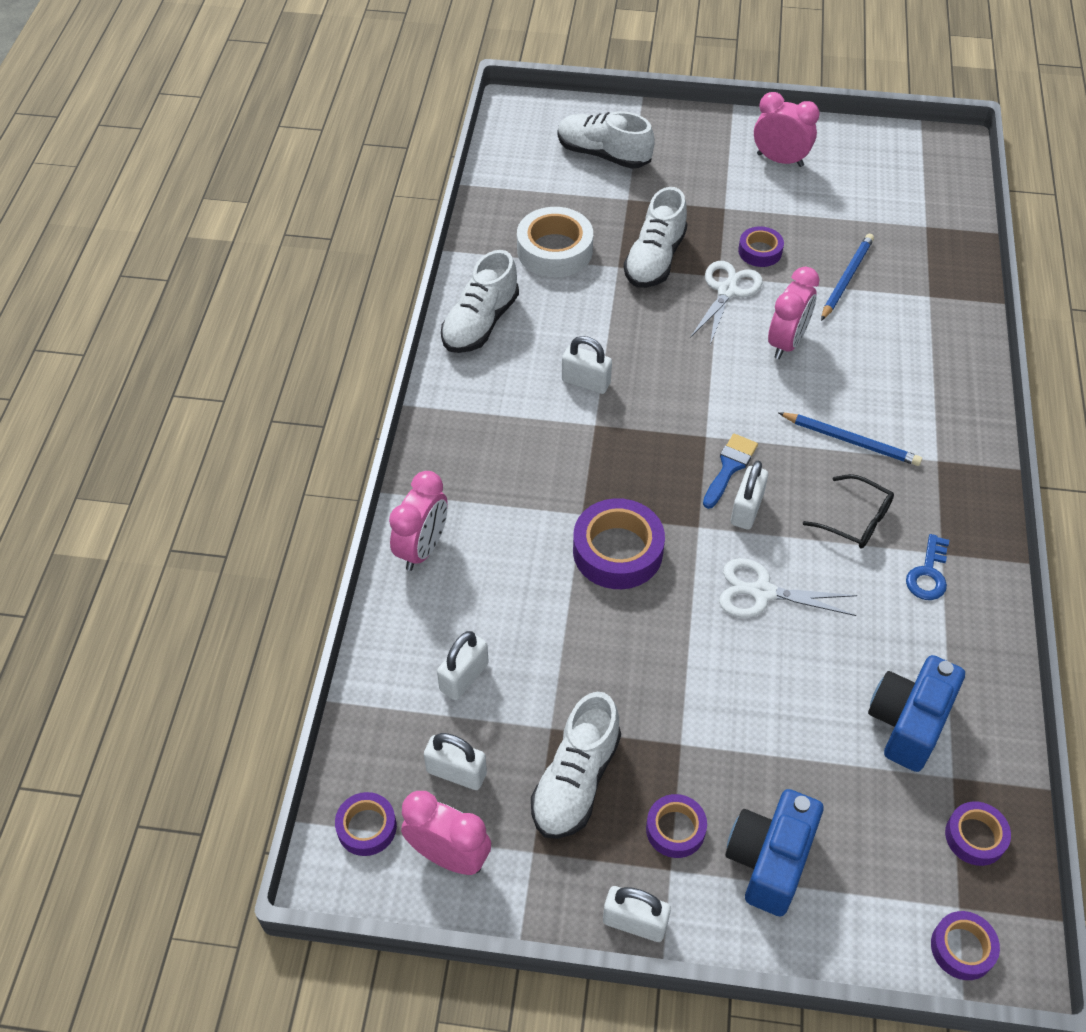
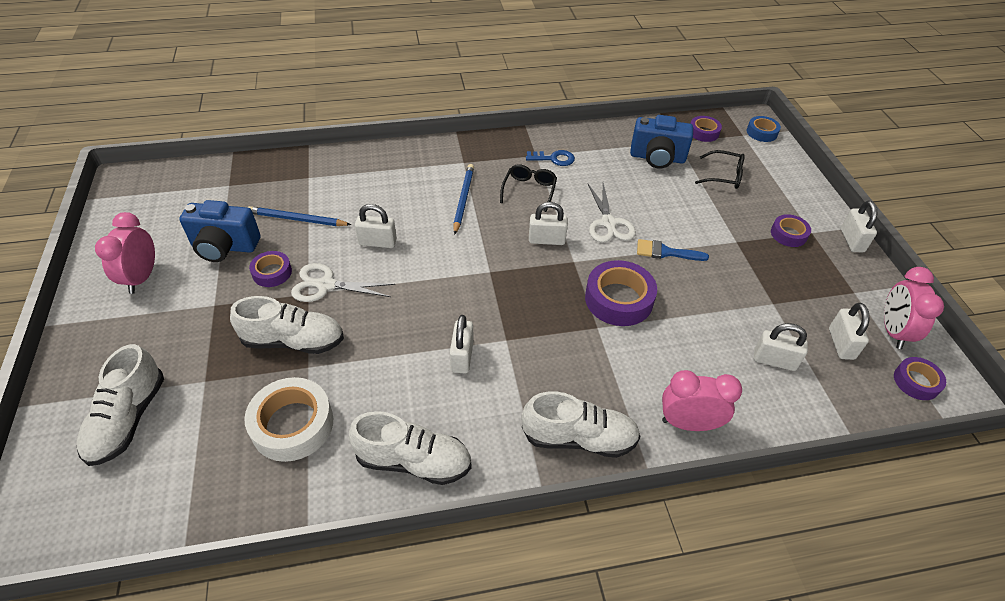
camera: 110 degrees left, 5 degrees down
white shoe [531,692,621,839] -> white shoe moved to [521,391,641,458]
blue brush [703,434,758,509] -> blue brush moved to [637,239,709,261]
blue camera [725,789,823,917] -> blue camera moved to [179,200,260,262]
pink clock [768,267,820,359] -> white padlock [355,204,397,248]
purple tape [931,911,1000,980] -> blue tape [747,116,781,142]
none -> black glasses [695,150,745,189]

